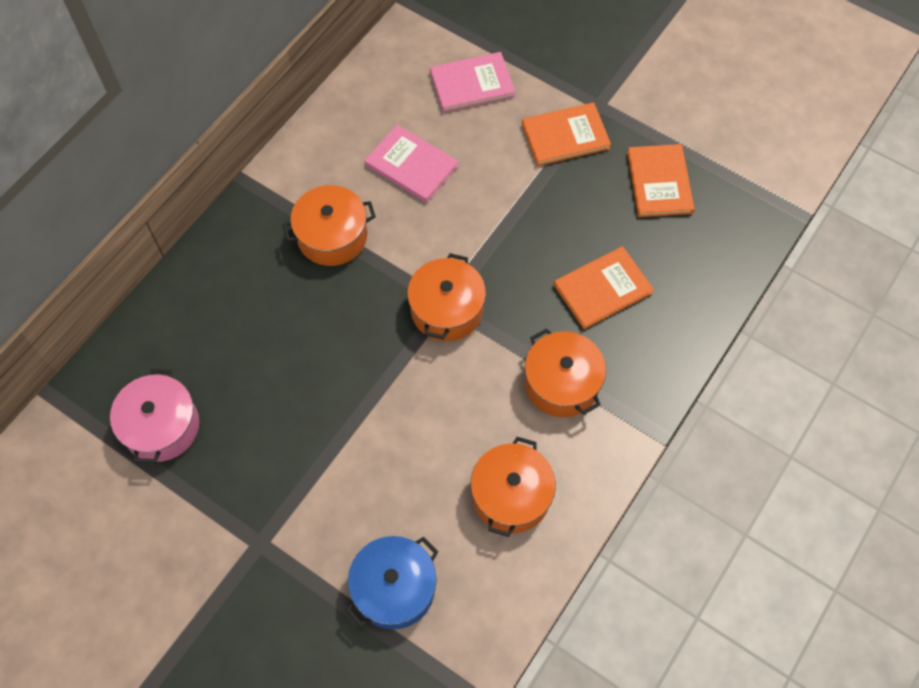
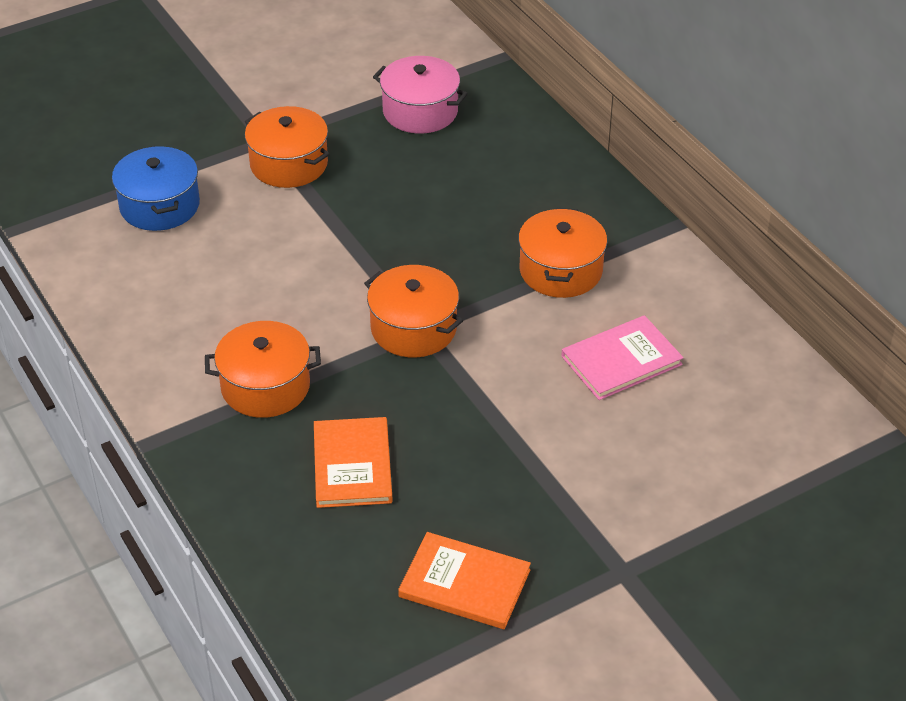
camera: 115 degrees right, 20 degrees down
pink book [430,52,515,113] -> none
orange pot [471,437,556,537] -> orange pot moved to [245,106,330,188]
orange book [522,103,611,166] -> none

